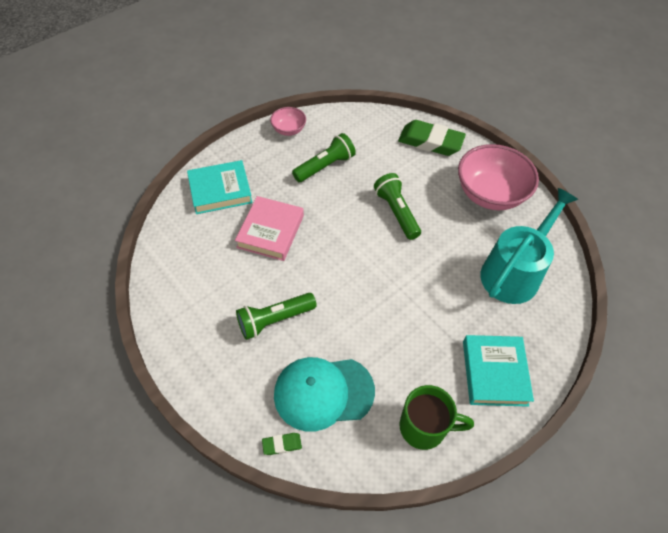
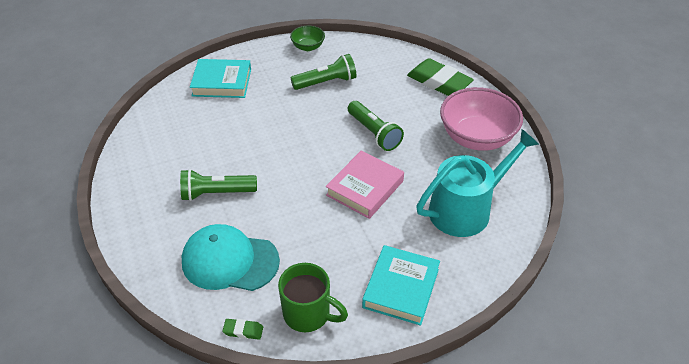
camera: 20 degrees right, 10 degrees down
pink book [235,196,304,261] -> pink book moved to [326,150,404,219]
green eraser [262,433,302,455] -> green eraser moved to [222,319,263,339]
pink bowl [270,107,306,136] -> green bowl [290,26,325,51]
green flashlight [374,173,421,240] -> green flashlight turned 150 degrees clockwise [348,101,404,151]

